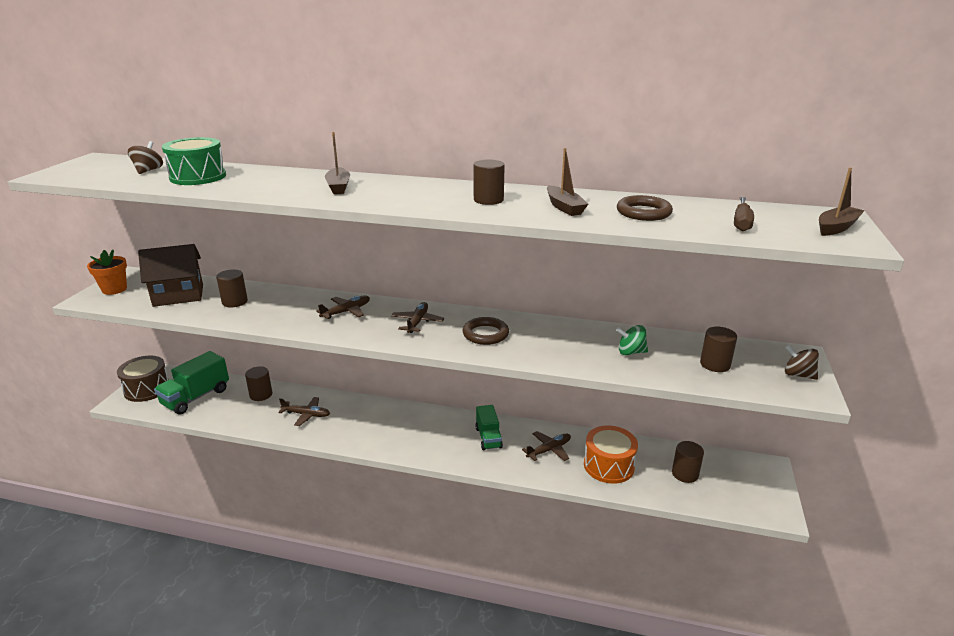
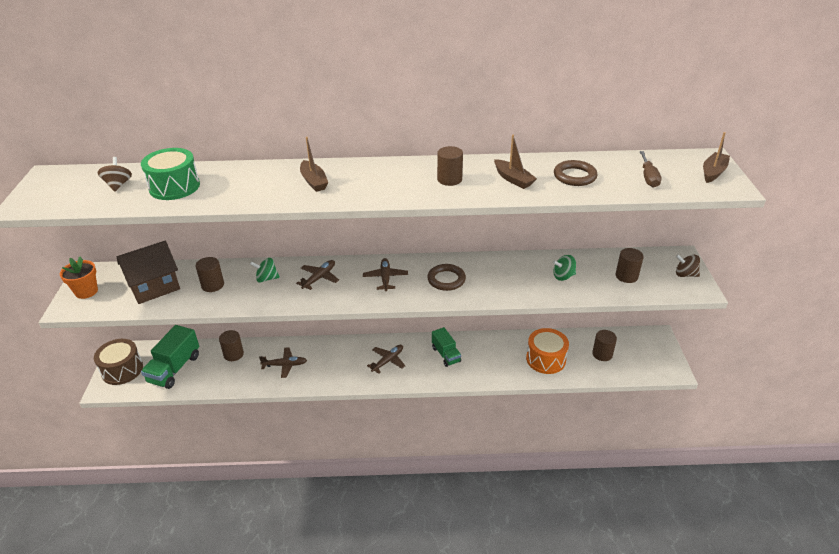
camera: 15 degrees left, 10 degrees up
brown plane [522,431,571,461] -> brown plane moved to [367,345,405,374]
none -> green spinning top [250,258,280,283]

